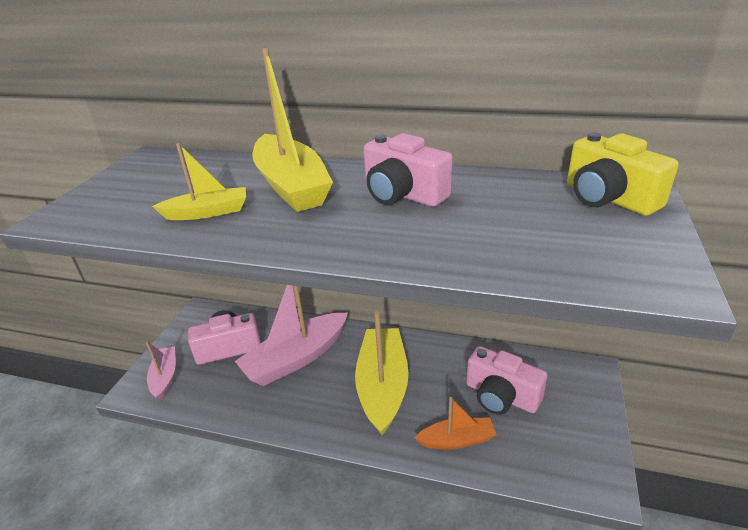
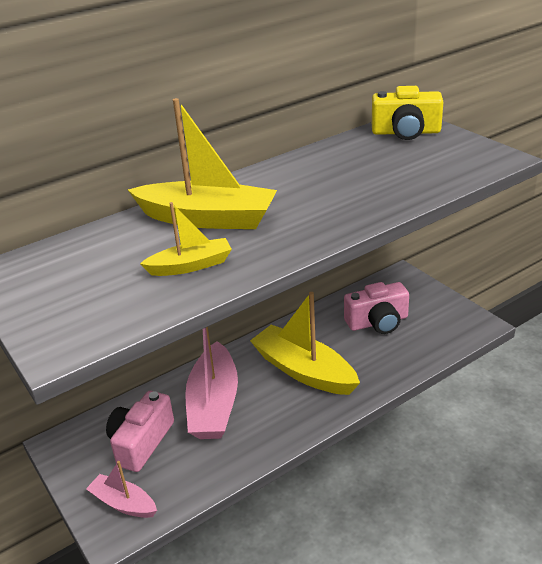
camera: 50 degrees left, 0 degrees up
yellow boat [152,143,246,220] -> yellow boat turned 45 degrees clockwise [140,202,232,276]
pink camera [364,133,453,207] -> none
orange boat [415,397,497,450] -> none

